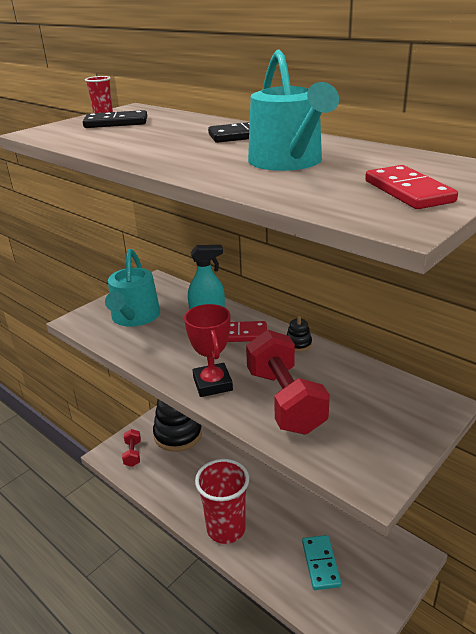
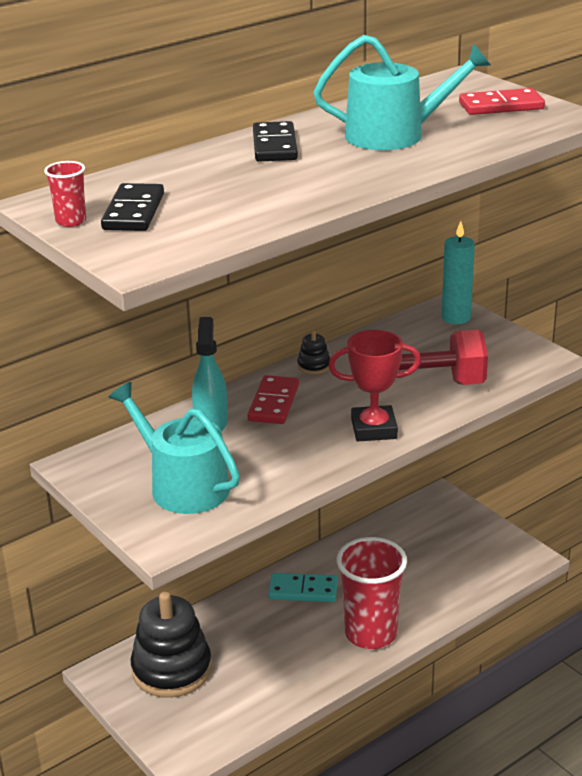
camera: 80 degrees left, 0 degrees up
turquoise watering can [105,249,160,327] -> turquoise watering can turned 150 degrees counterclockwise [108,382,240,514]
red dumbbell [122,429,141,467] -> none
turquoise domino [302,535,341,590] -> turquoise domino moved to [268,573,338,602]
none -> turquoise candle [442,221,475,324]

